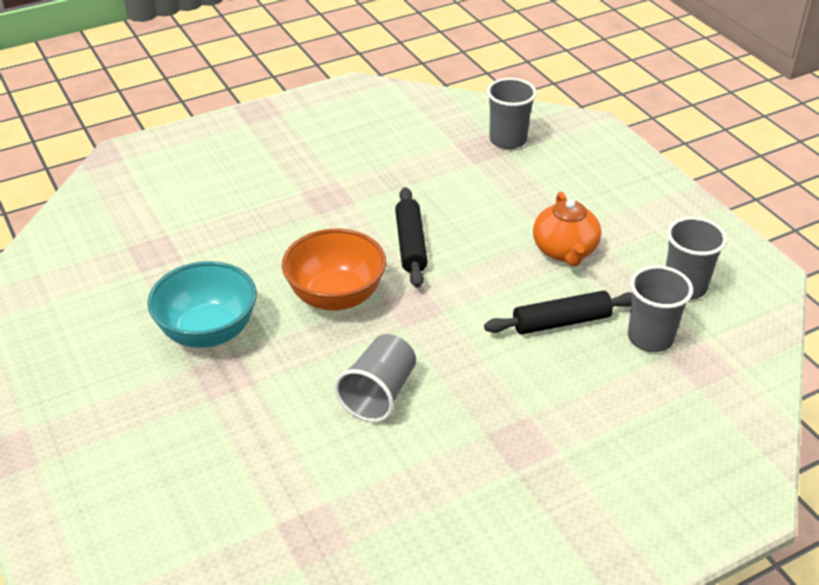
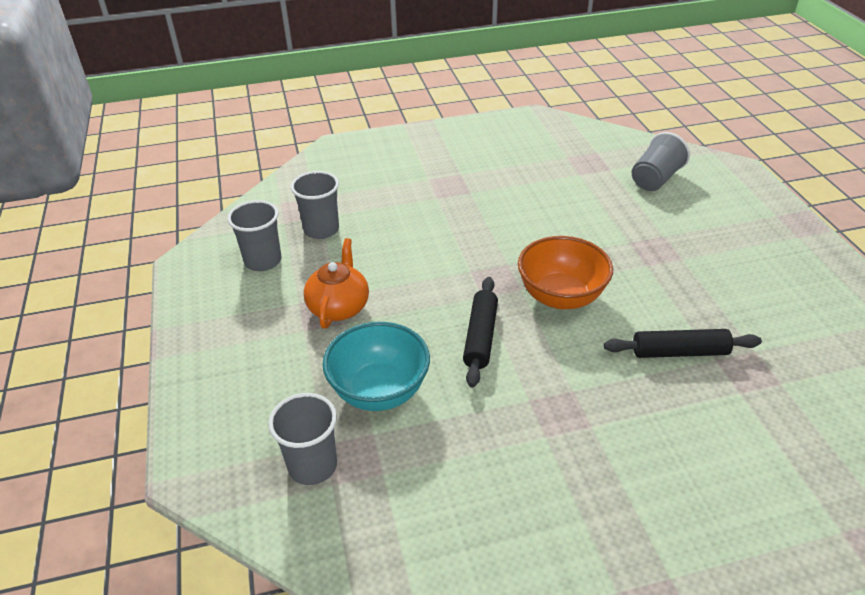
camera: 165 degrees left, 0 degrees up
turquoise bowl [147,261,257,348] -> turquoise bowl moved to [322,322,430,411]
grey cup [334,334,416,422] -> grey cup moved to [632,132,690,191]
black rolling pin [484,291,632,334] -> black rolling pin moved to [604,329,762,358]

